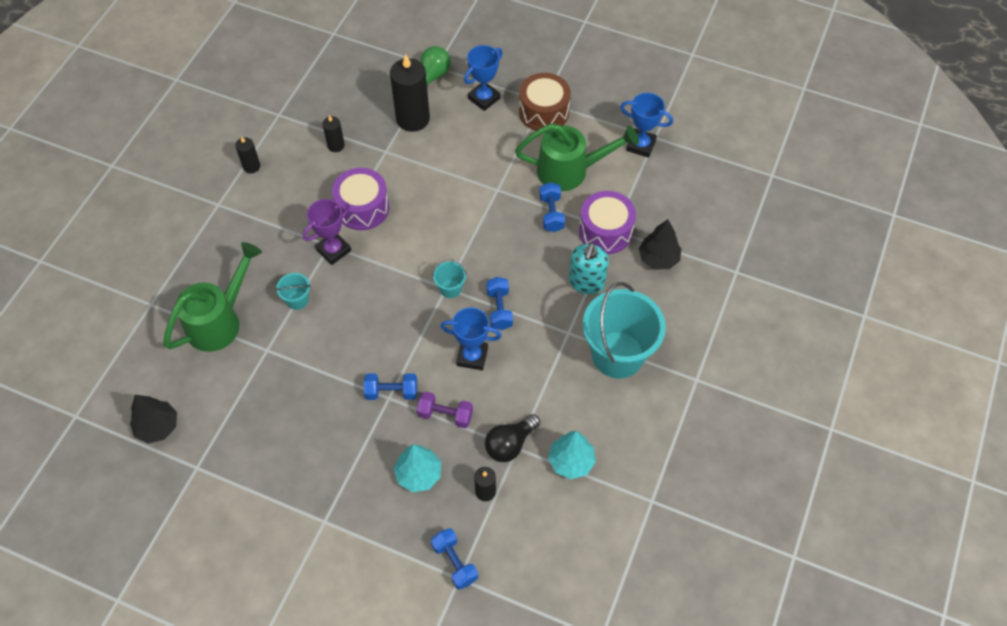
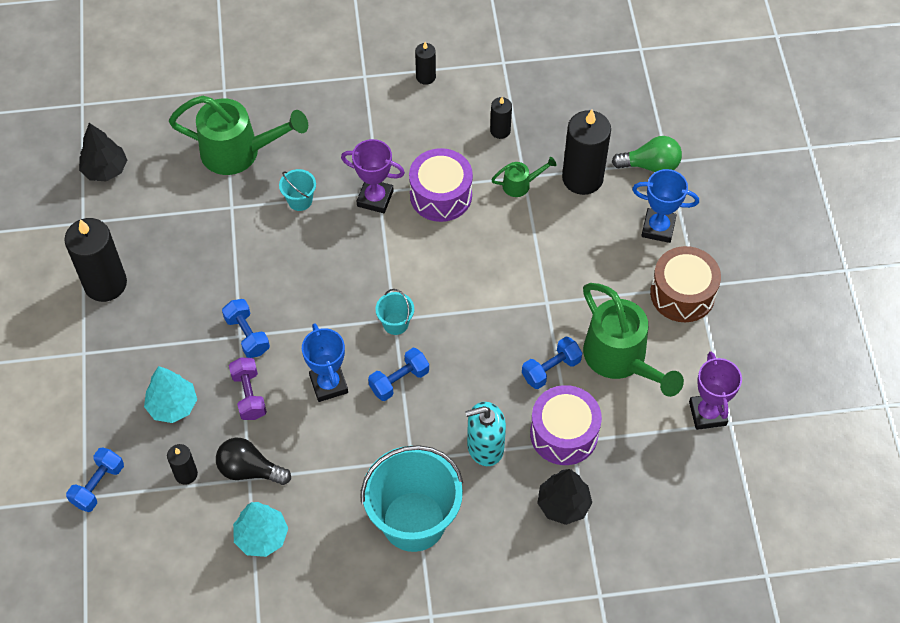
camera: 60 degrees right, 0 degrees up
blue trophy [620,93,673,158] -> purple trophy [689,352,742,430]
none -> black candle [64,218,127,302]
none -> green watering can [491,157,557,197]

